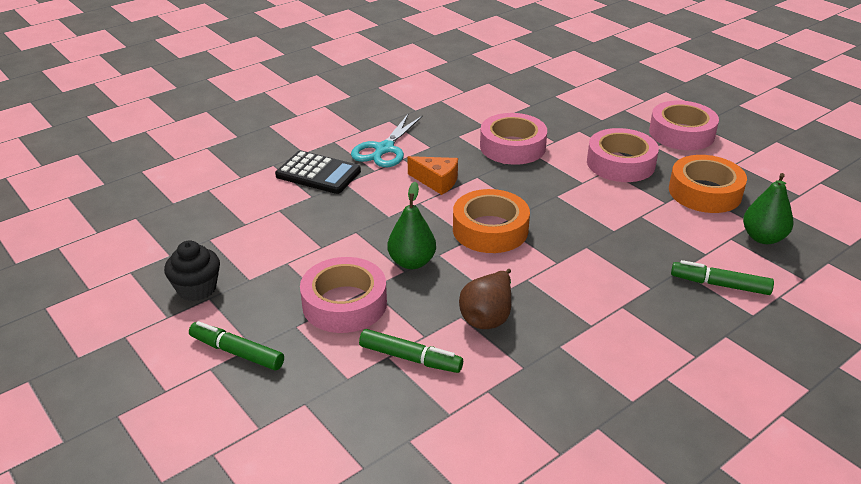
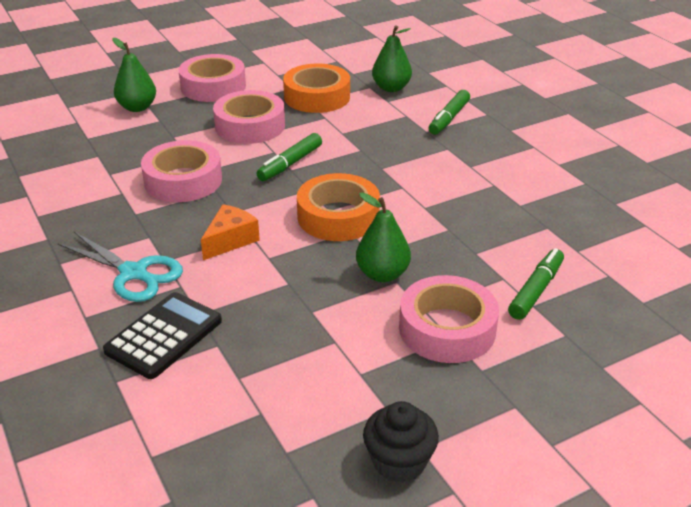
camera: 80 degrees left, 0 degrees up
green marker [189,321,284,370] -> green marker moved to [256,133,322,181]
brown pear [459,269,511,329] -> none
none -> green pear [112,38,156,112]

